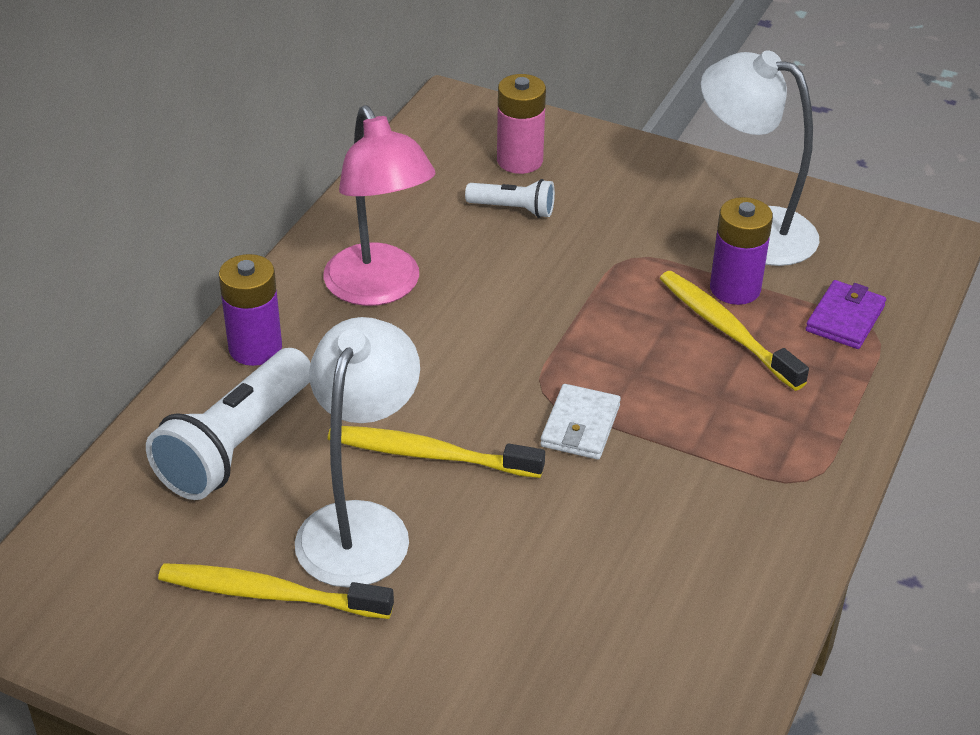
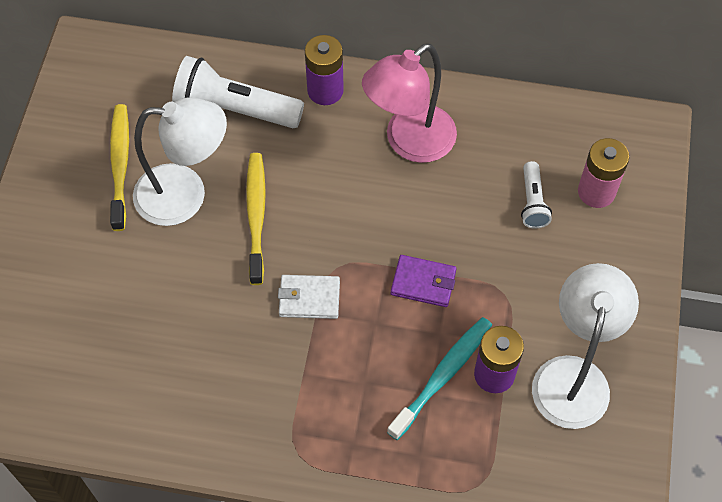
camera: 75 degrees right, 20 degrees up
yellow toothbrush [660,271,809,391] -> turquoise toothbrush [387,317,492,440]
purple wallet [806,280,886,349] -> purple wallet moved to [391,255,457,307]

